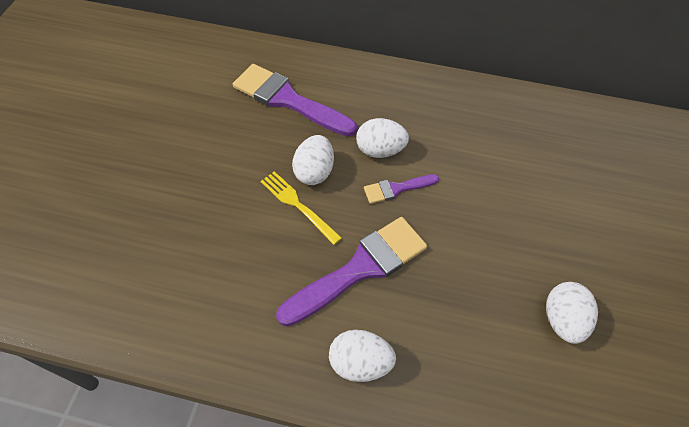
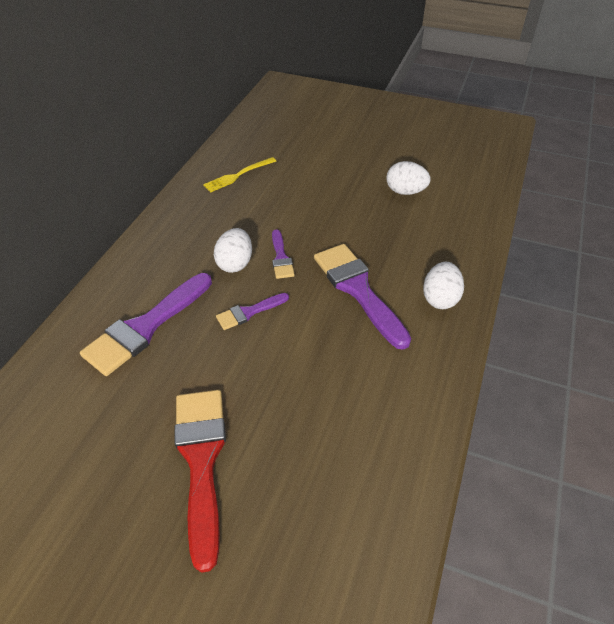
camera: 80 degrees left, 10 degrees down
yellow fork [261,171,342,245] -> yellow fork moved to [203,157,276,192]
white egg [292,135,334,185] -> purple brush [216,293,289,330]
none -> red brush [175,390,226,573]

